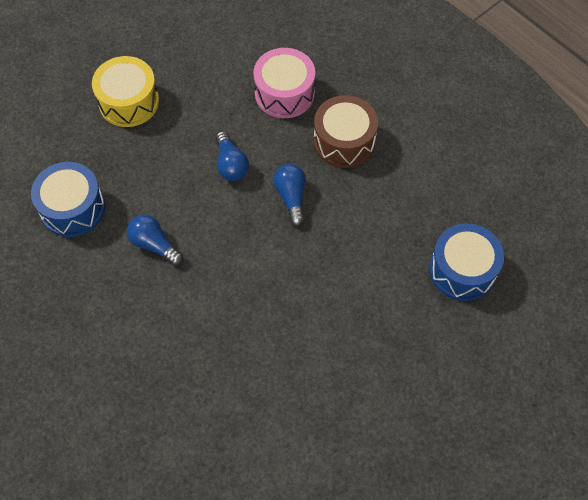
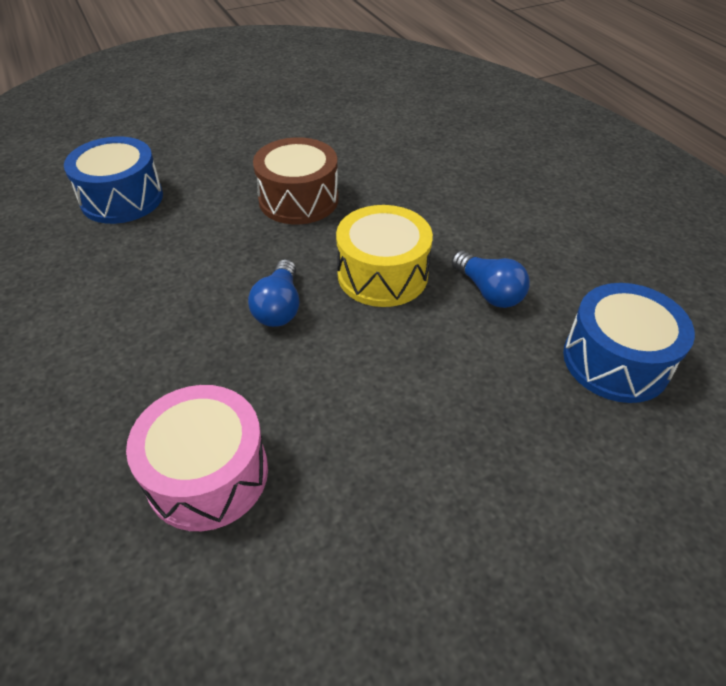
camera: 165 degrees left, 15 degrees down
yellow drum [92,56,159,127] -> yellow drum moved to [336,205,433,307]
blue light bulb [216,131,249,181] -> none
brown drum [314,95,378,168] -> brown drum moved to [253,137,339,224]

